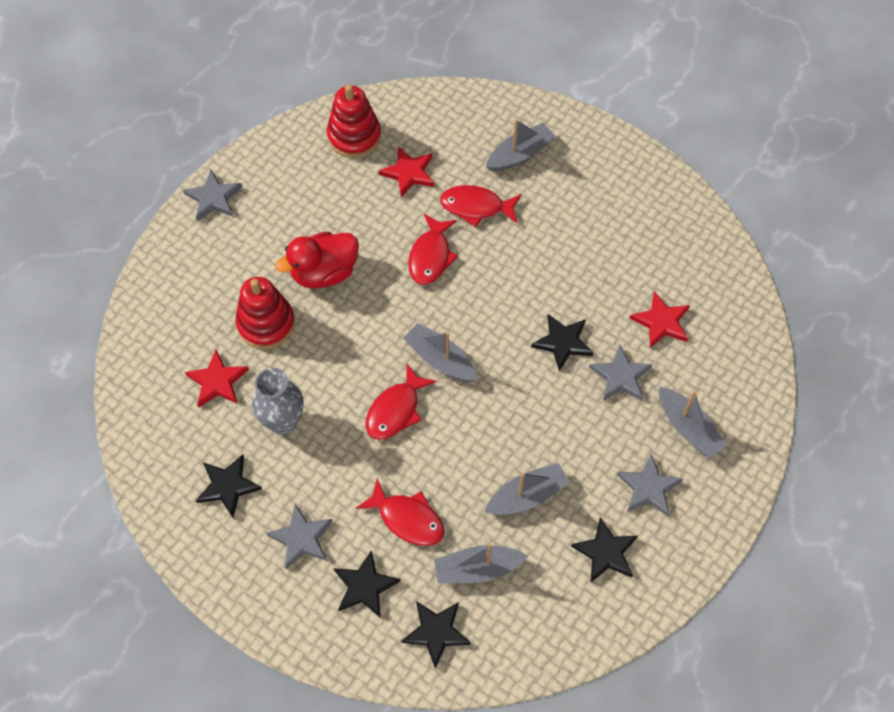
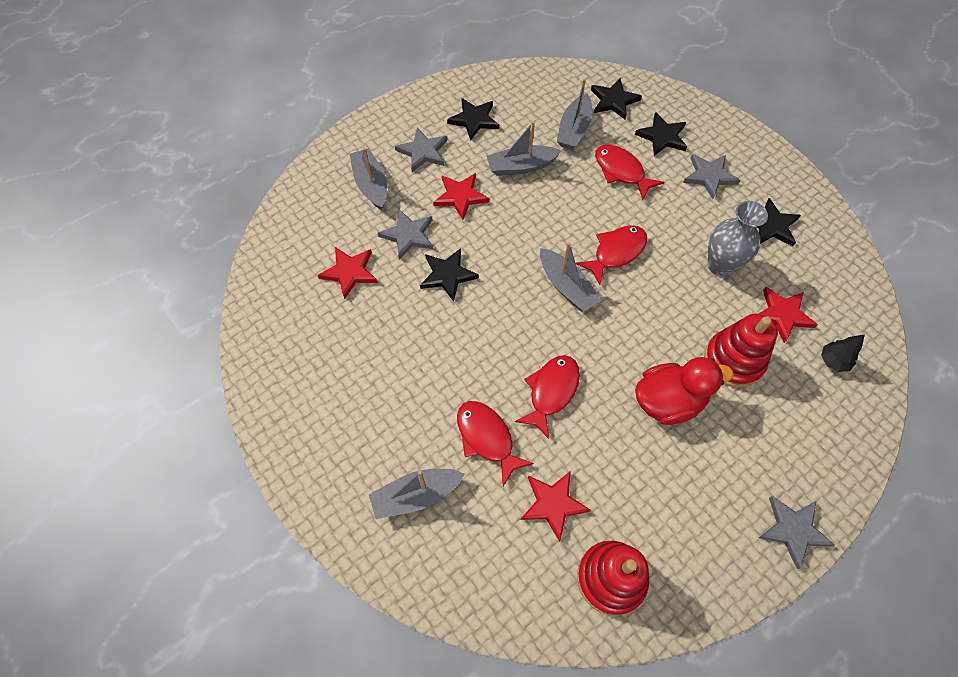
camera: 165 degrees left, 0 degrees up
grey boat [434,543,528,583] -> grey boat turned 105 degrees clockwise [557,79,592,150]
red fish [440,185,521,227] -> red fish turned 150 degrees counterclockwise [457,401,534,486]
none -> red star [433,173,489,220]
none -> black tree [821,334,865,372]

